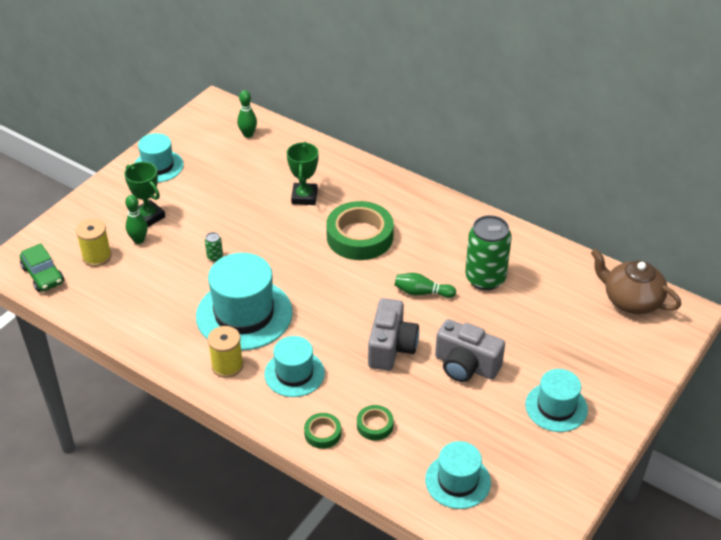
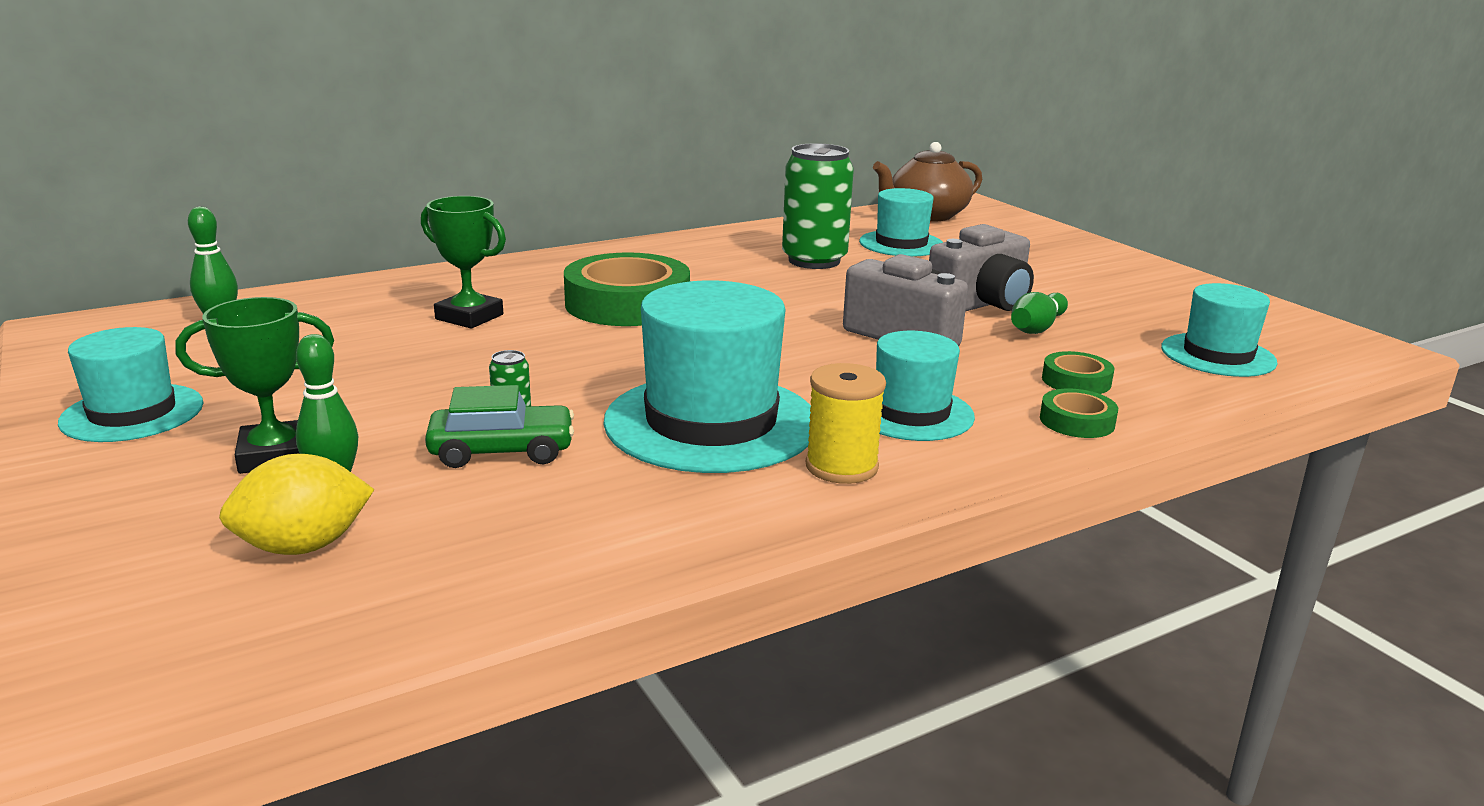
camera: 65 degrees left, 20 degrees down
green car [20,243,64,292] -> green car moved to [425,385,574,468]
yellow spool [76,219,112,267] -> yellow lemon [219,454,375,555]
green bowling pin [394,273,456,298] -> green bowling pin moved to [1011,292,1068,334]
turquoise hat [525,369,588,432] -> turquoise hat moved to [859,188,943,257]

